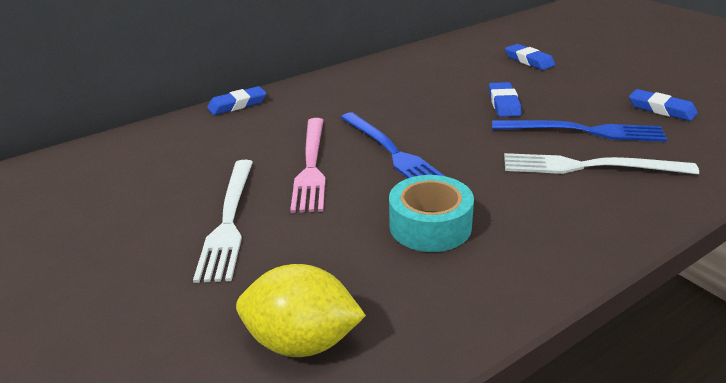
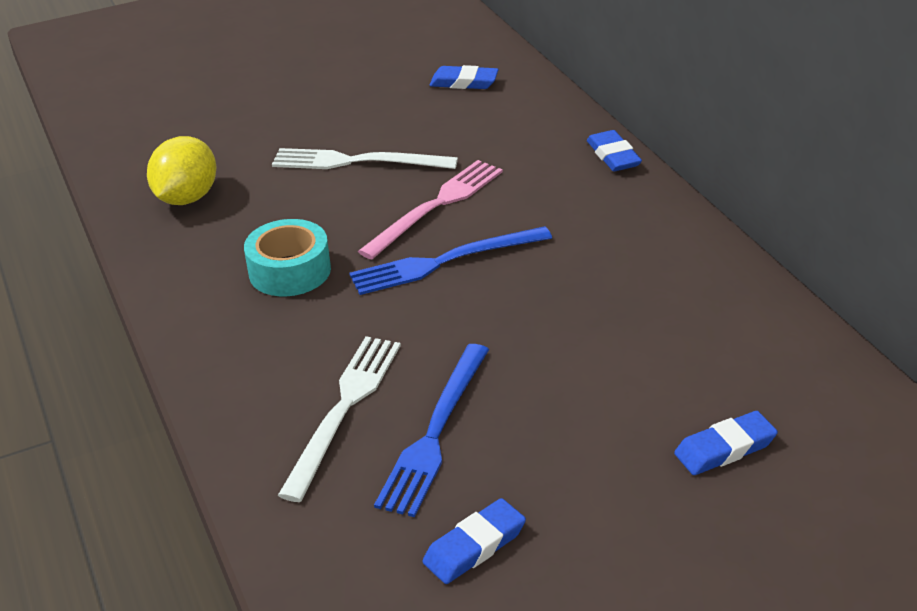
camera: 100 degrees right, 5 degrees up
pink fork [290,118,326,213] -> pink fork turned 120 degrees clockwise [358,160,503,259]
blue eraser [489,82,521,117] -> blue eraser moved to [430,65,499,89]

